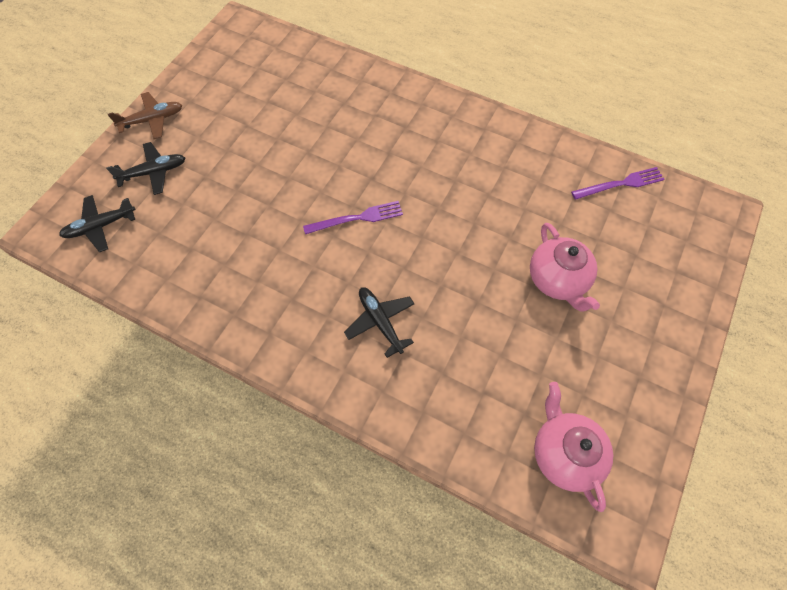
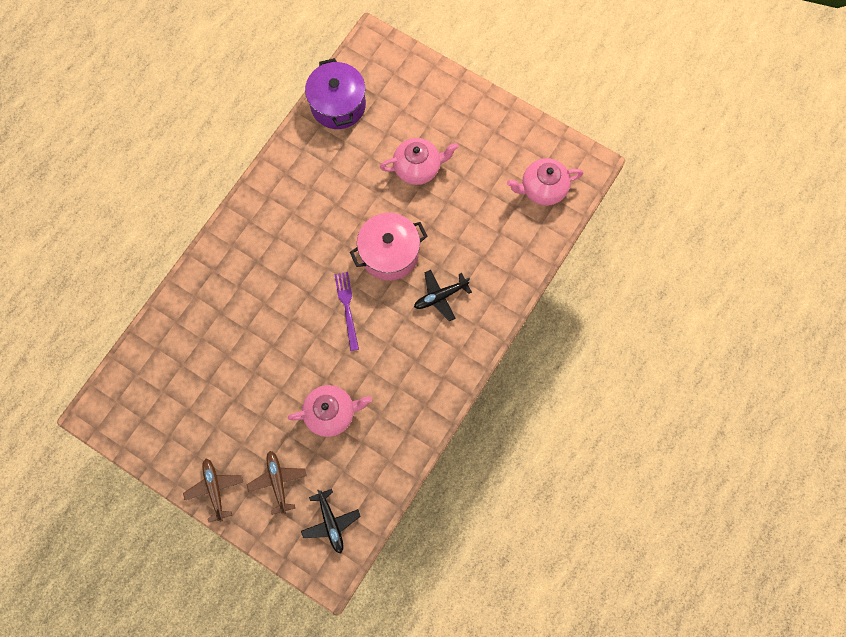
camera: 85 degrees left, 10 degrees up
black plane [106,142,185,195] -> brown plane [247,451,307,515]
purple fork [571,167,665,200] -> purple pot [305,58,366,129]
none -> pink teapot [288,385,372,437]
none -> pink pot [350,213,427,281]

